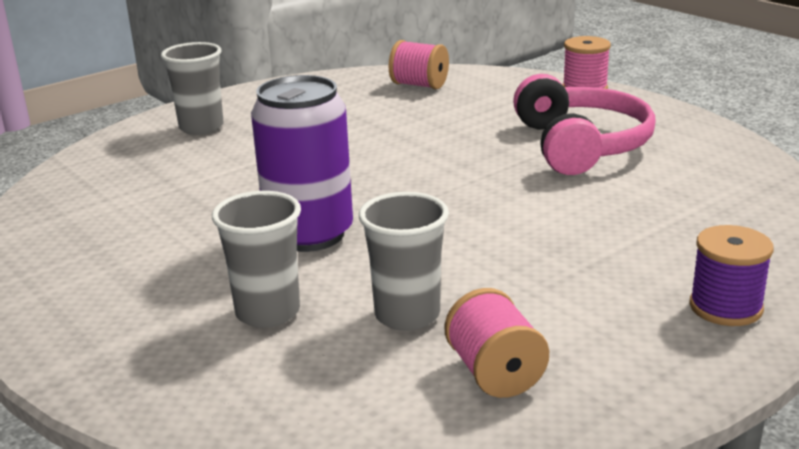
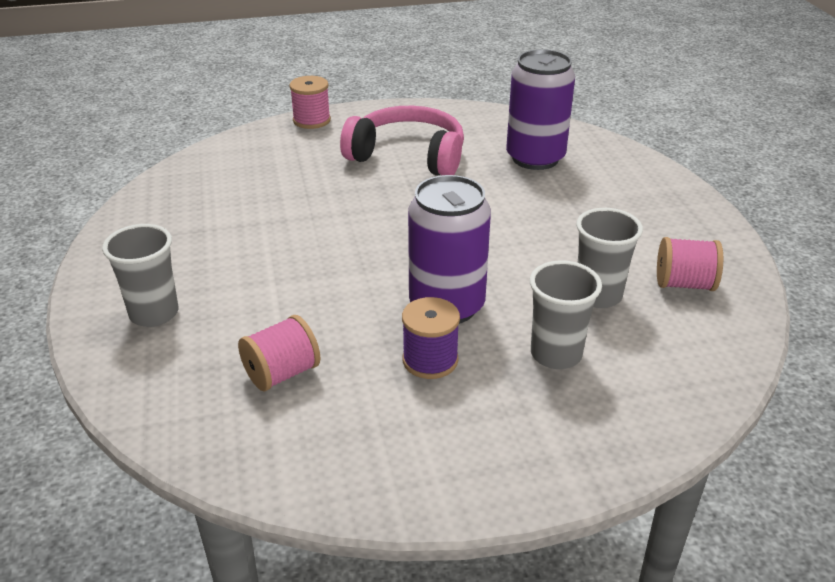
camera: 65 degrees left, 10 degrees up
pink spool [389,40,449,89] -> pink spool moved to [238,315,321,391]
purple spool [689,225,774,326] -> purple spool moved to [402,297,460,379]
none -> purple can [506,49,575,170]

